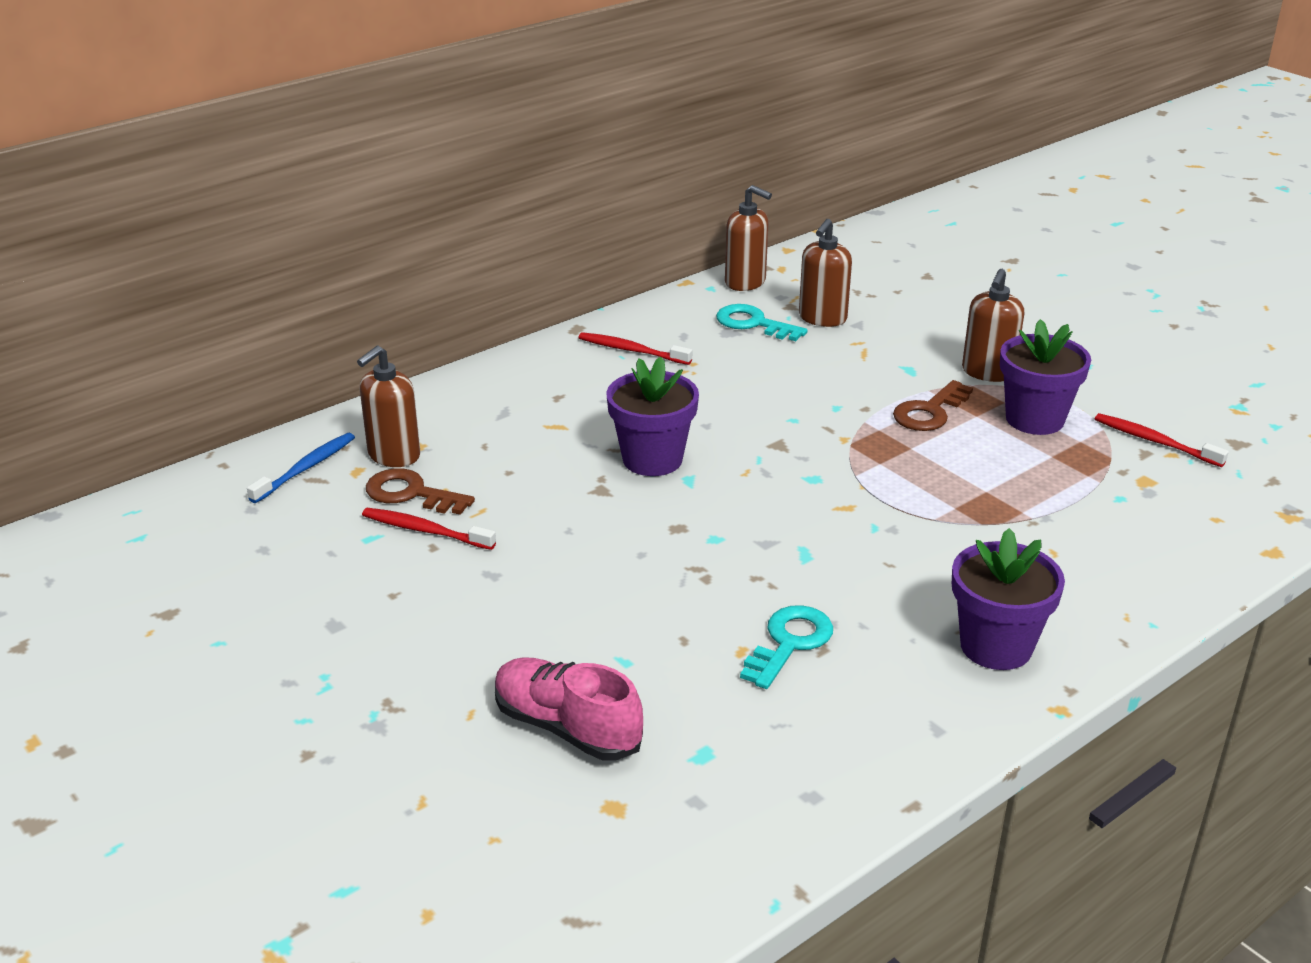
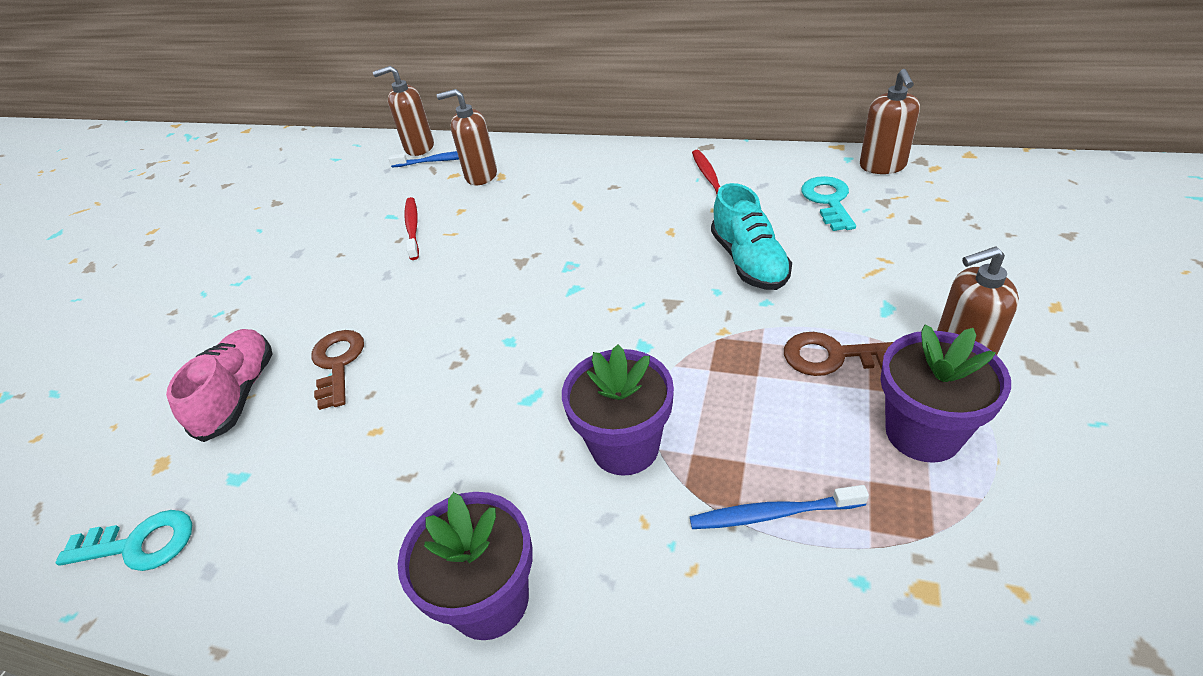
camera: 60 degrees right, 10 degrees up
brown key [366,468,475,515] -> brown key moved to [312,330,364,410]
purple flower pot [606,357,699,476] -> purple flower pot moved to [562,345,674,476]
turquoise key [740,605,833,689] -> turquoise key moved to [56,510,192,571]
brown soap dispenser [799,219,852,327] -> brown soap dispenser moved to [373,66,434,156]
red toothbrush [1095,413,1229,467] -> none
none -> blue toothbrush [690,485,869,529]
none -> turquoise shoe [711,183,792,290]

